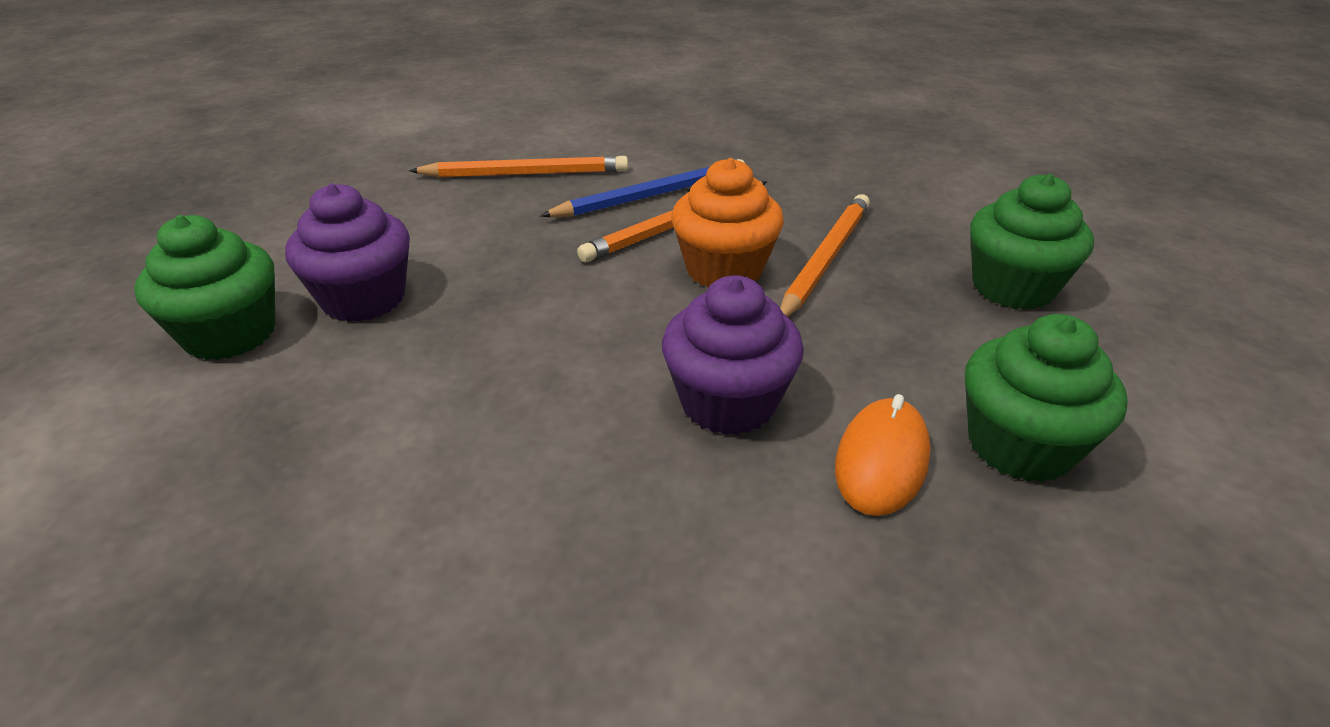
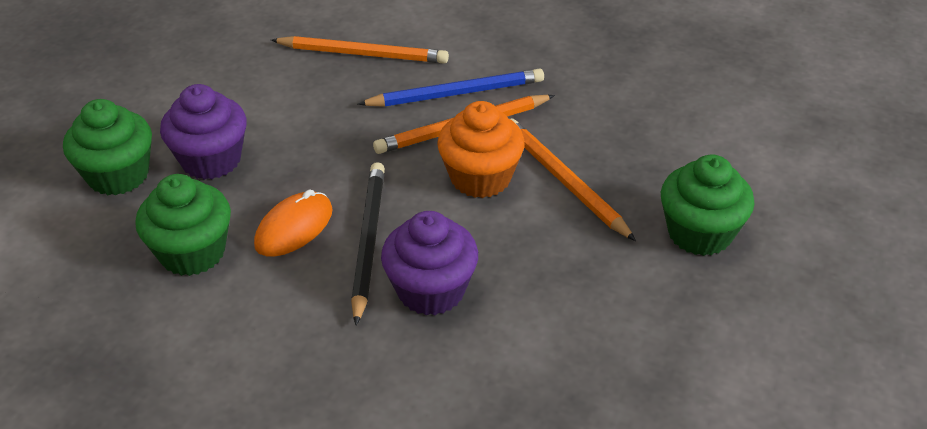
camera: 15 degrees right, 5 degrees up
orange pencil [780,194,870,317] -> orange pencil turned 75 degrees counterclockwise [510,118,636,241]
orange mouse [835,394,931,516] -> orange mouse moved to [254,189,333,257]
green cupcake [965,314,1128,483] -> green cupcake moved to [135,174,231,276]
none -> black pencil [351,162,385,325]

